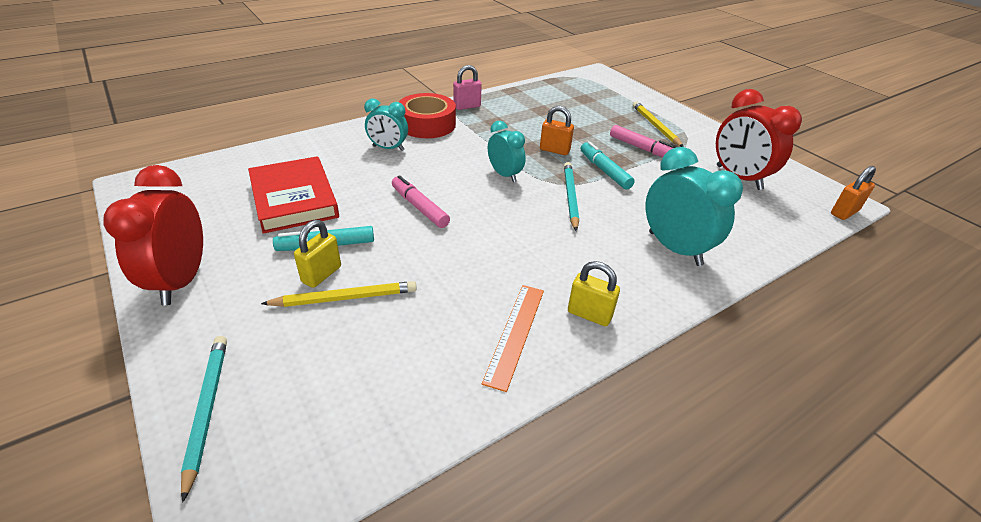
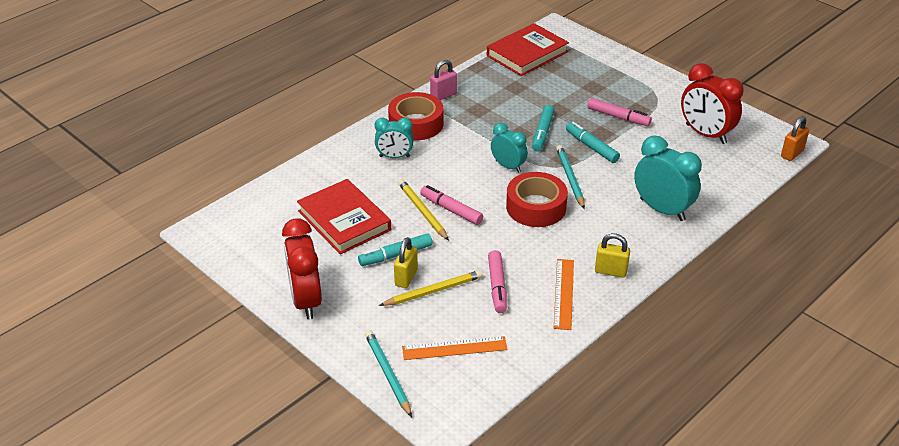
camera: 10 degrees left, 0 degrees up
orange padlock [540,106,574,155] -> turquoise marker [532,105,555,151]
yellow pencil [633,101,684,147] -> yellow pencil moved to [398,179,449,241]
none -> orange ruler [402,336,508,360]
none -> red book [487,23,569,76]
none -> pink marker [488,250,507,313]
none -> red tape [506,172,568,227]

